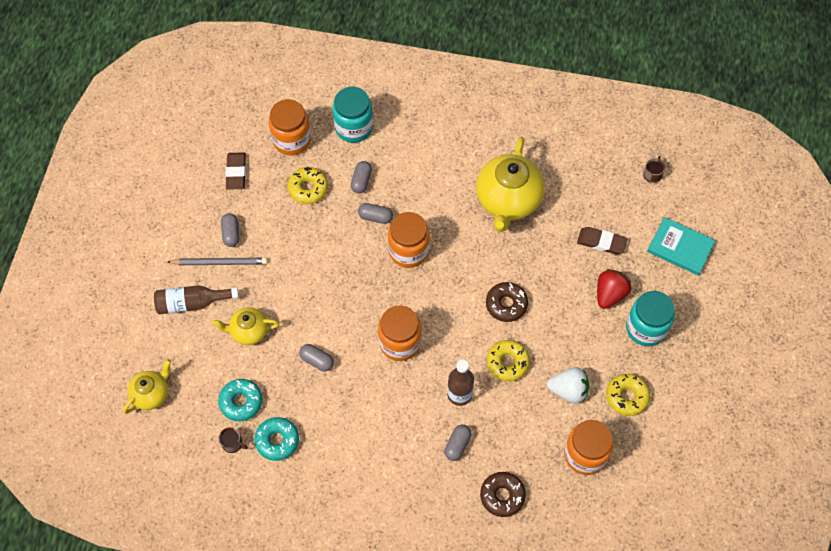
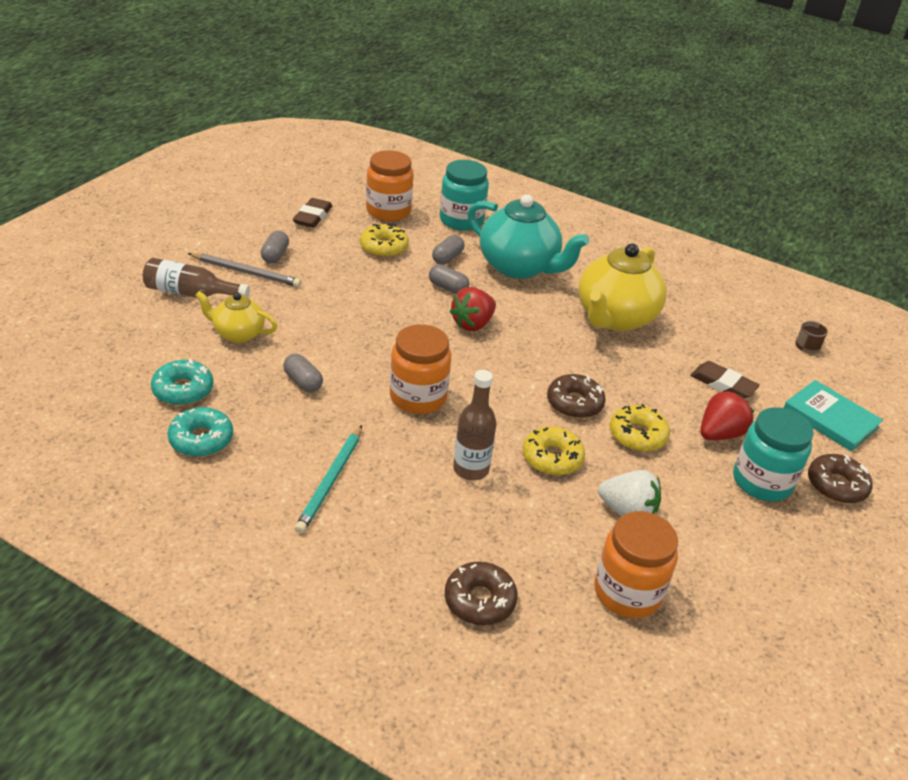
camera: 15 degrees right, 25 degrees down
yellow teapot [123,359,171,414] -> none
brown mug [219,427,248,453] -> none
orange jar [388,212,430,268] -> red strawberry [450,287,496,331]
grey capsule [444,425,471,461] -> none
yellow donut [606,374,650,416] -> yellow donut moved to [610,404,670,452]
none -> turquoise pencil [294,425,362,534]
none -> turquoise teapot [467,194,590,279]
none -> brown donut [808,454,872,504]

